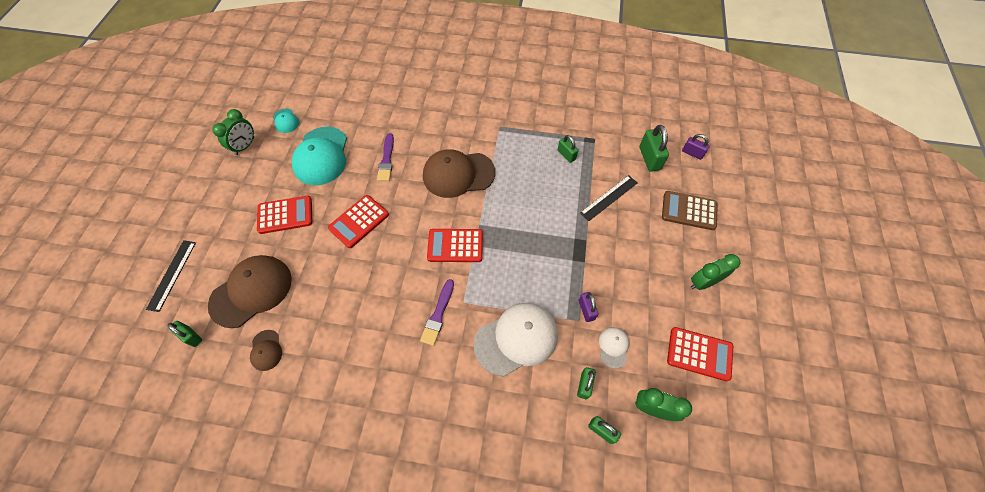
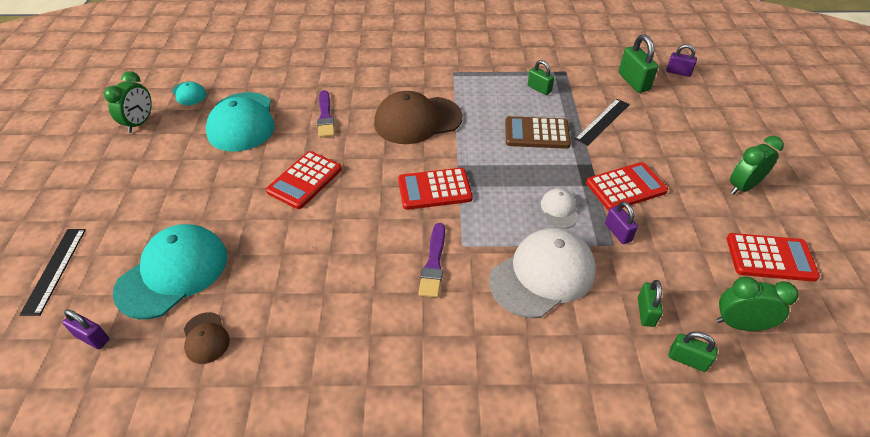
camera: 10 degrees left, 15 degrees down
green padlock [167,321,202,347] -> purple padlock [62,309,109,349]
brown cap [208,255,292,328] -> turquoise cap [113,224,227,319]
red calculator [257,196,312,234] -> red calculator moved to [586,162,668,210]
white cap [599,327,630,369] -> white cap moved to [541,188,577,229]
brown calculator [662,191,718,230] -> brown calculator moved to [505,116,571,149]

